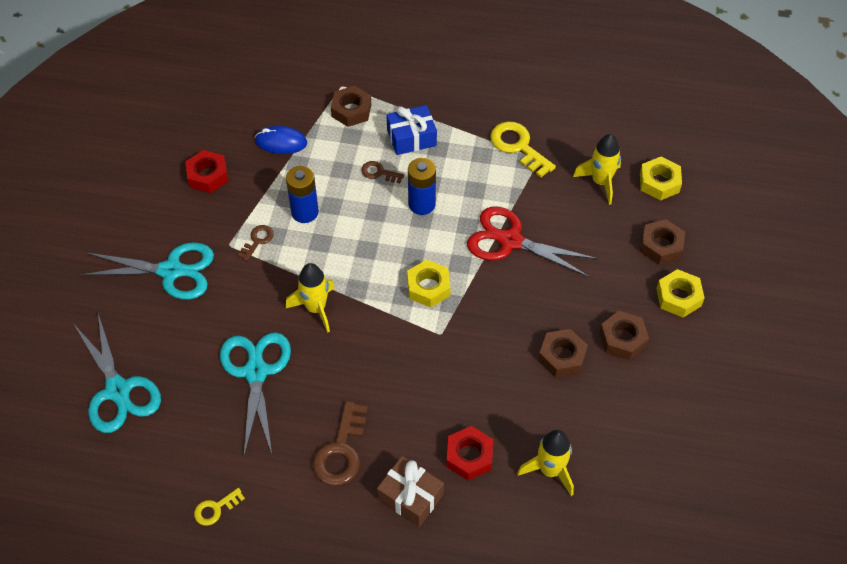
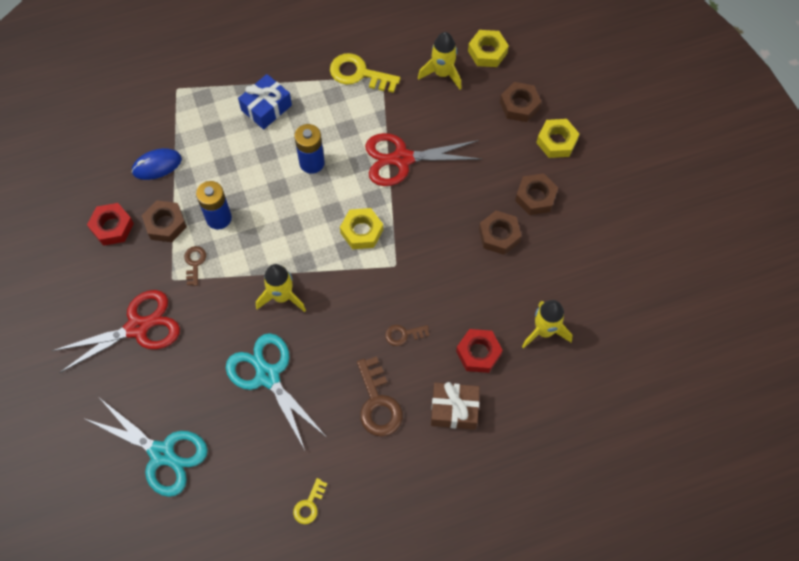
camera: 30 degrees left, 10 degrees up
turquoise scissors [81,242,214,300] -> red scissors [52,290,180,373]
brown nut [331,86,371,127] -> brown nut moved to [142,200,187,242]
brown key [361,161,404,183] -> brown key moved to [385,325,430,346]

